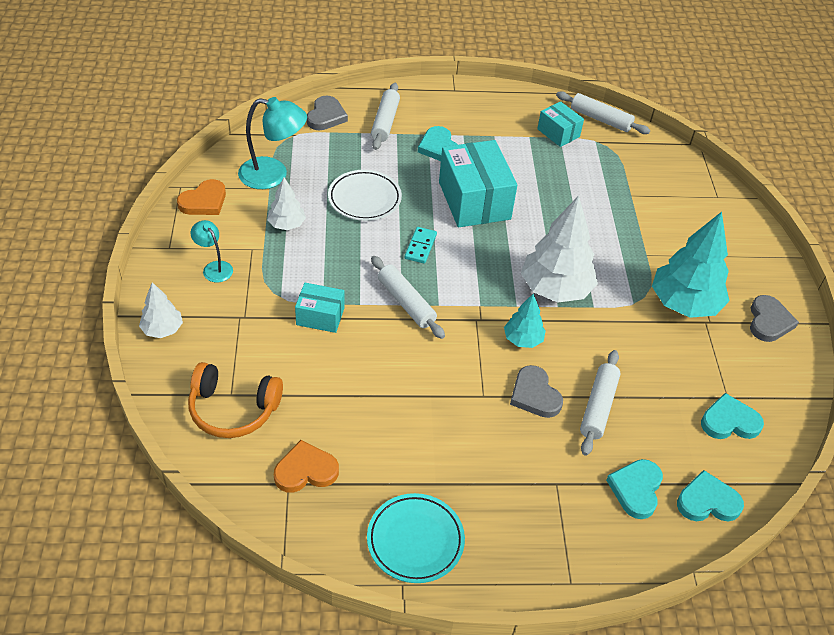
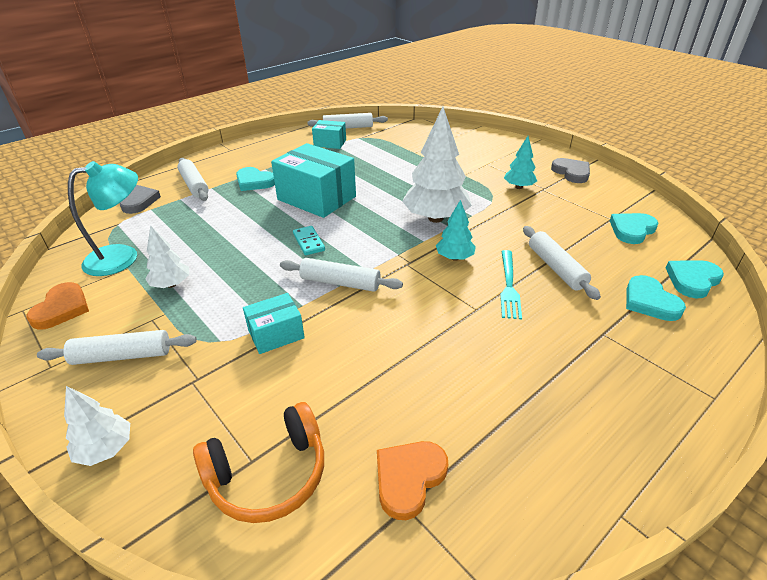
camera: 35 degrees left, 10 degrees down
turquoise lamp [191,220,233,282] -> white rolling pin [37,330,197,365]
white plate [328,170,402,221] -> none
turquoise plate [367,493,465,583] -> none
grey heart [510,365,563,418] -> turquoise fork [500,250,522,319]
turquoise tree [652,212,729,318] -> turquoise tree [504,136,537,189], size x0.53

